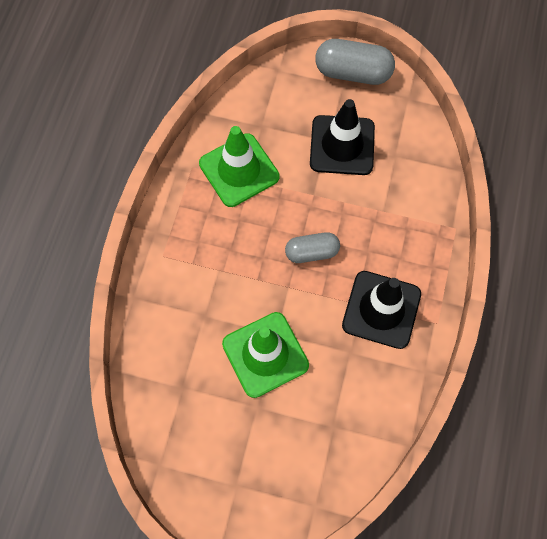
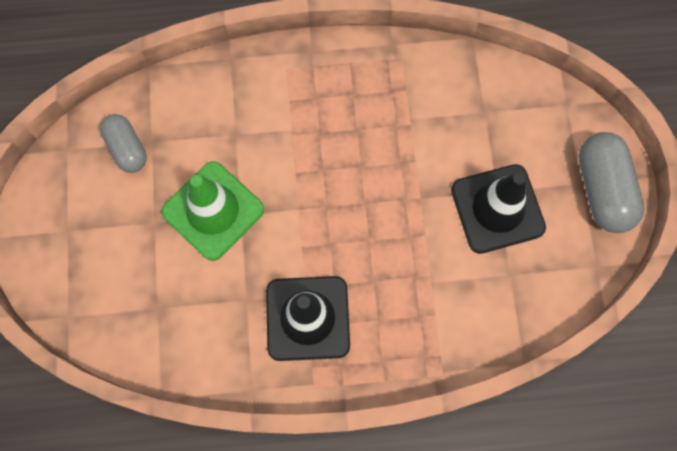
camera: 70 degrees right, 5 degrees up
green traffic cone [199,126,280,207] -> none
grey capsule [285,232,340,263] -> grey capsule moved to [100,114,147,173]

